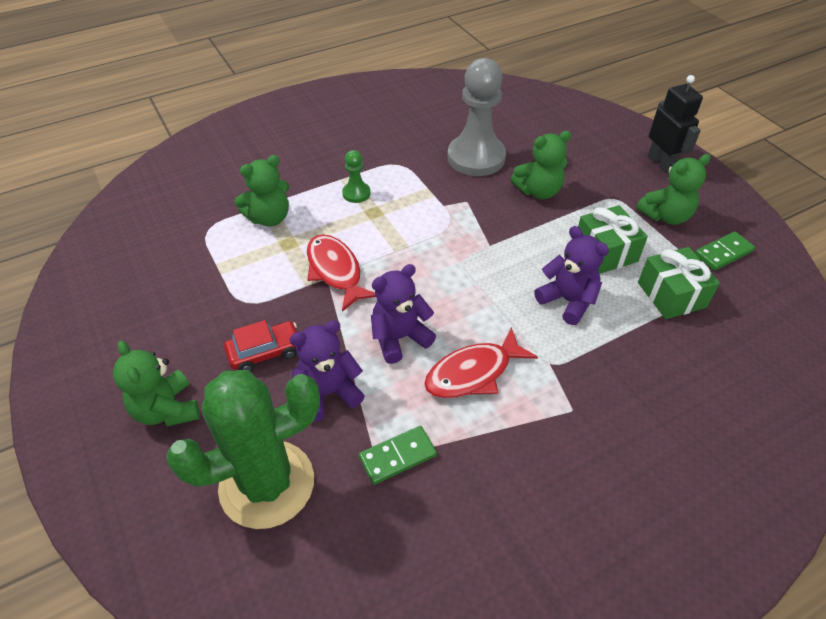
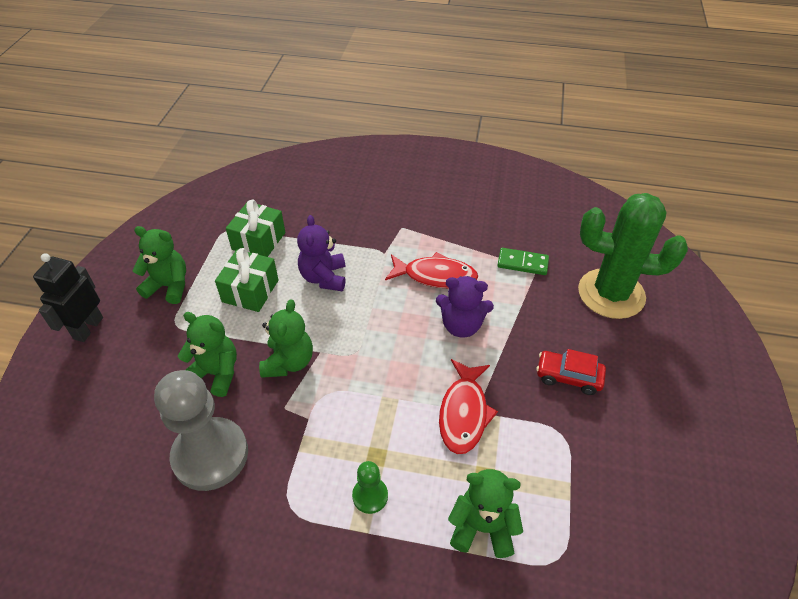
camera: 140 degrees left, 0 degrees up
green teddy bear [113,341,200,426] -> green teddy bear moved to [259,299,313,378]
purple teddy bear [289,320,365,422] -> none
green domino [695,232,755,271] -> none

